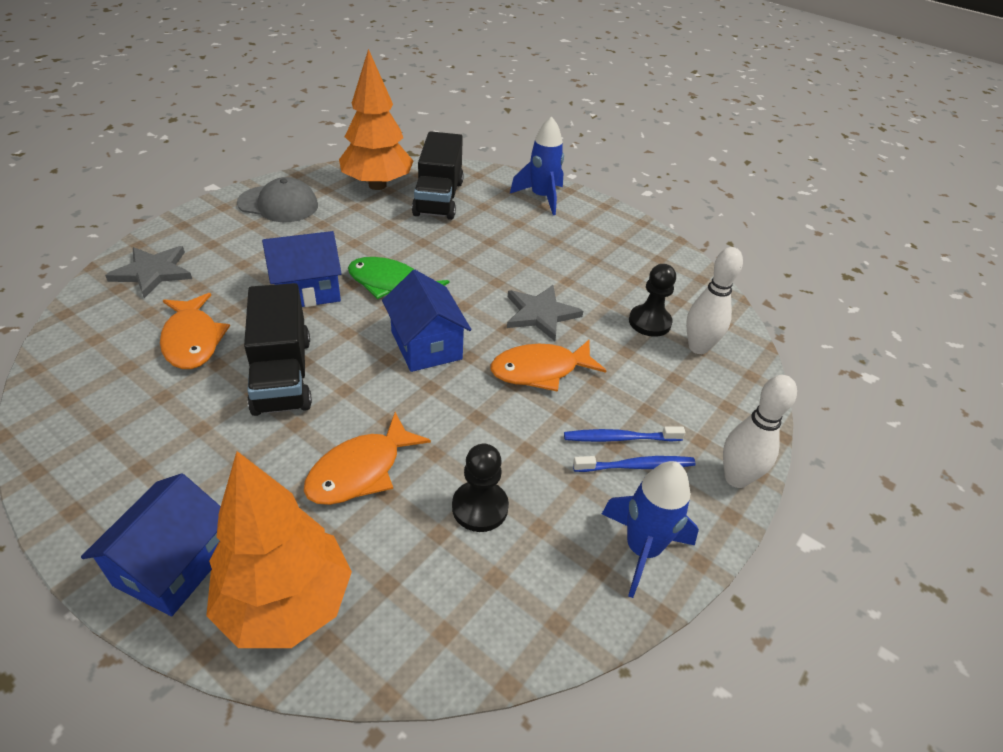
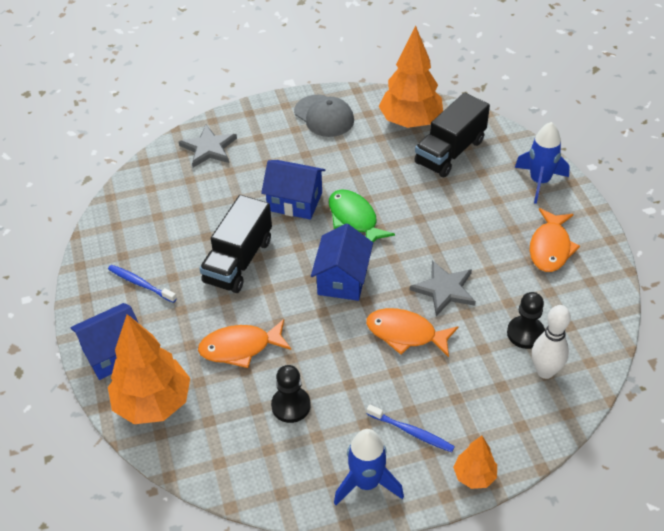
camera: 40 degrees right, 5 degrees up
orange fish [160,293,230,369] -> orange fish moved to [530,208,580,272]
blue toothbrush [564,426,685,442] -> blue toothbrush moved to [108,265,177,303]
white bowling pin [723,375,797,488] -> orange tree [453,436,497,489]

